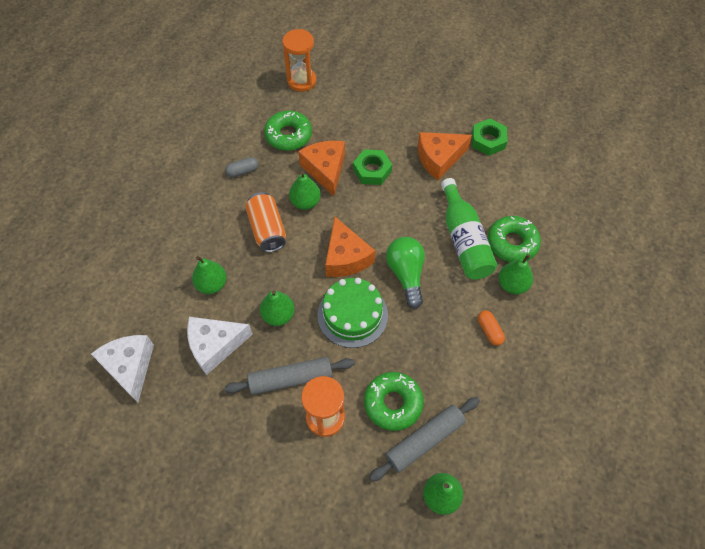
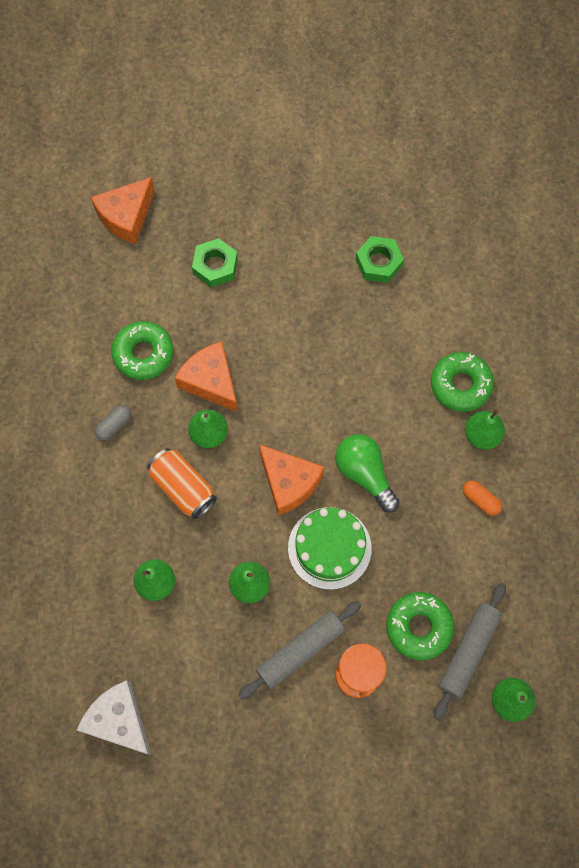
camera: 25 degrees left, 10 degrees up
white cheese [187,317,253,375] -> none
orange hourglass [282,29,316,92] -> none
green nut [353,149,392,185] -> green nut moved to [192,238,238,288]
orange cheese [418,132,472,180] -> orange cheese moved to [91,177,155,245]
green bottle [441,178,497,280] -> none

